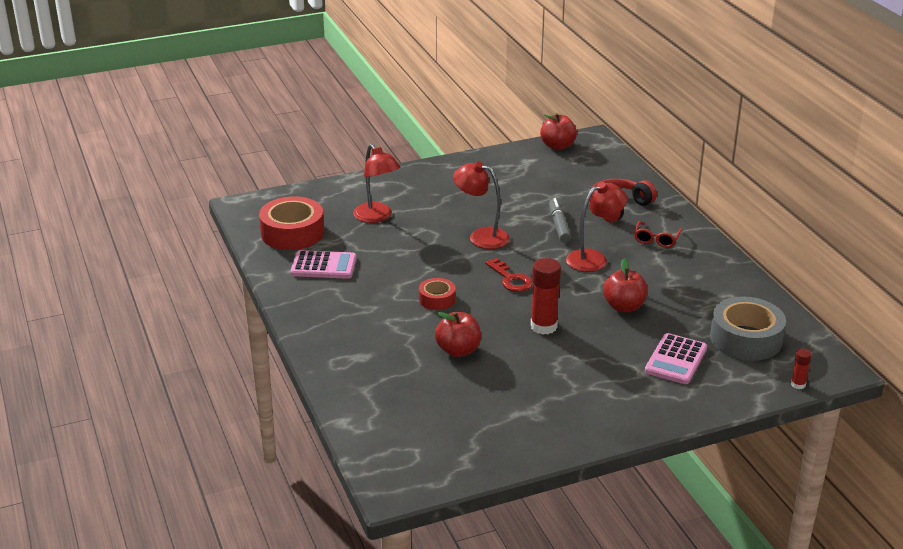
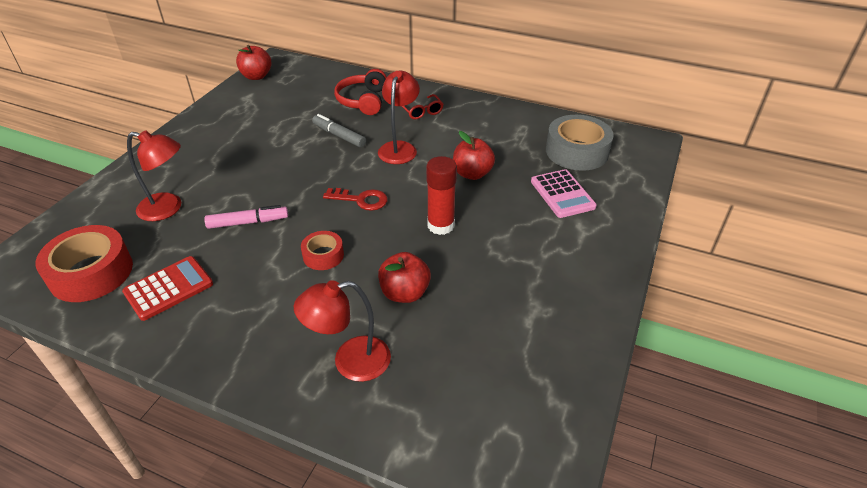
camera: 45 degrees left, 10 degrees up
pink calculator [290,250,357,279] -> red calculator [122,256,213,321]
red lamp [453,161,510,249] -> red lamp moved to [294,280,391,382]
red glue stick [791,349,812,389] -> none
none -> pink marker [204,205,288,229]

